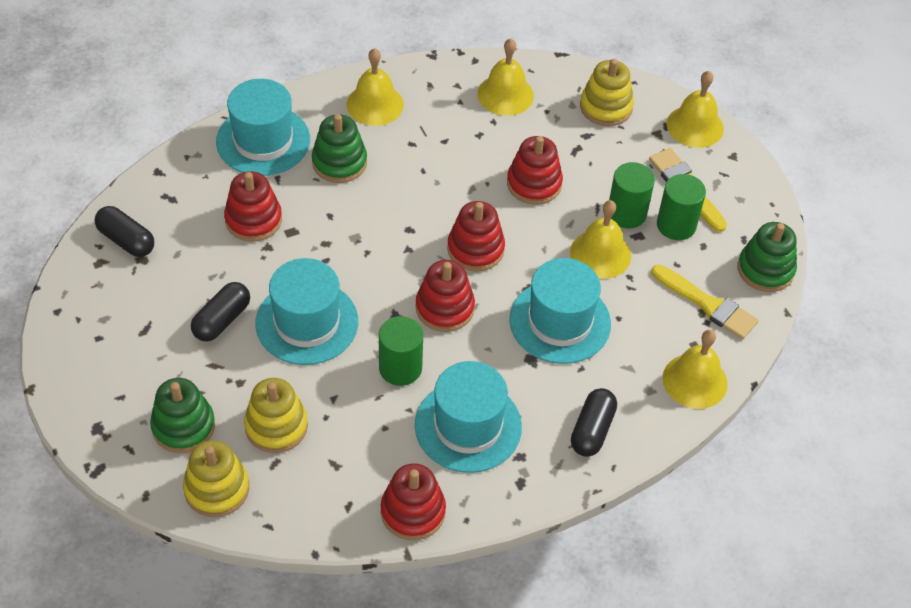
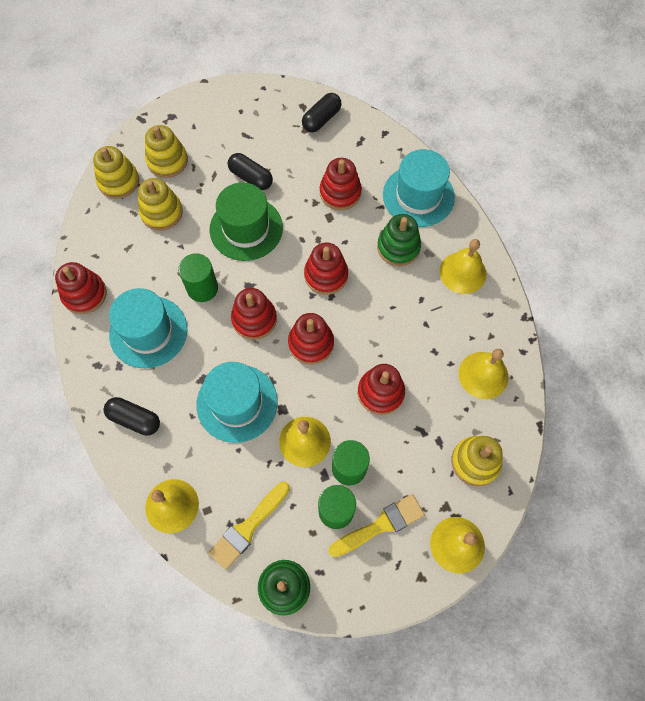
camera: 95 degrees right, 15 degrees up
green stacking toy [150,378,215,453] -> yellow stacking toy [145,125,188,178]
turquoise hat [255,258,358,365] -> green hat [210,182,283,261]
none -> red stacking toy [304,243,348,295]

